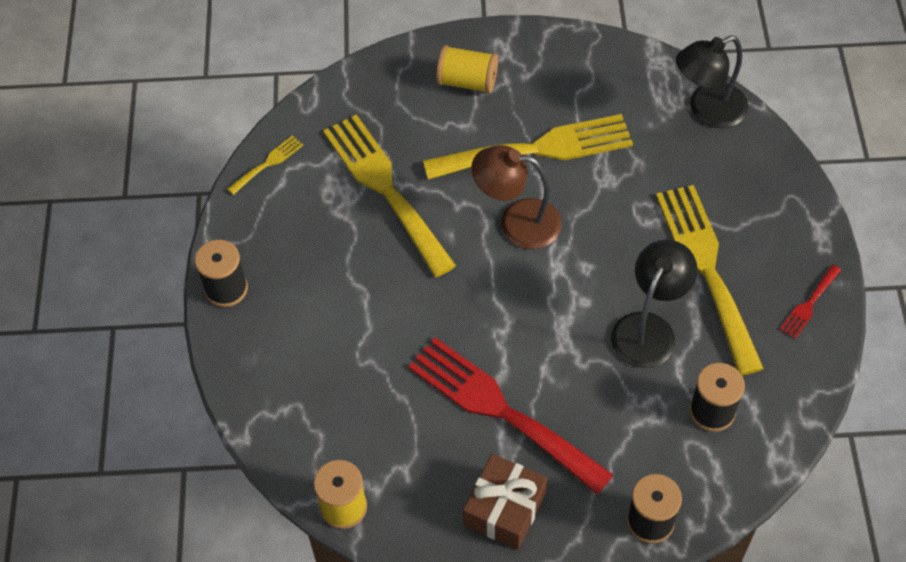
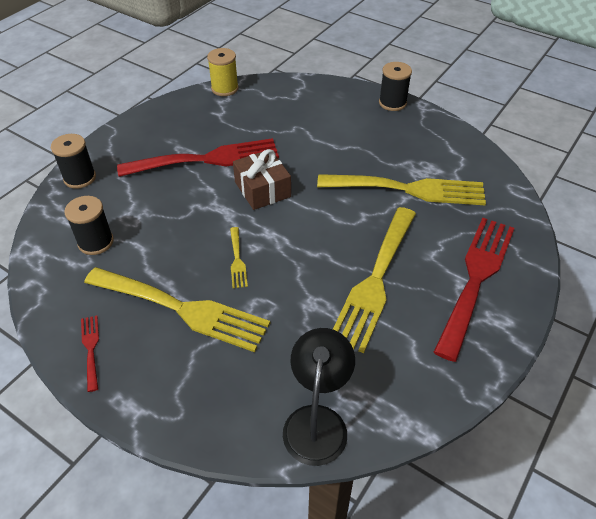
camera: 125 degrees right, 10 degrees down
yellow fork [227,135,303,195] -> yellow fork moved to [230,227,248,288]
yellow spool [436,45,498,94] -> red fork [434,218,514,362]
brown gift [463,454,547,550] -> brown gift moved to [233,149,291,210]
brown lamp [471,145,562,249] -> none
black lamp [611,240,698,368] -> none

